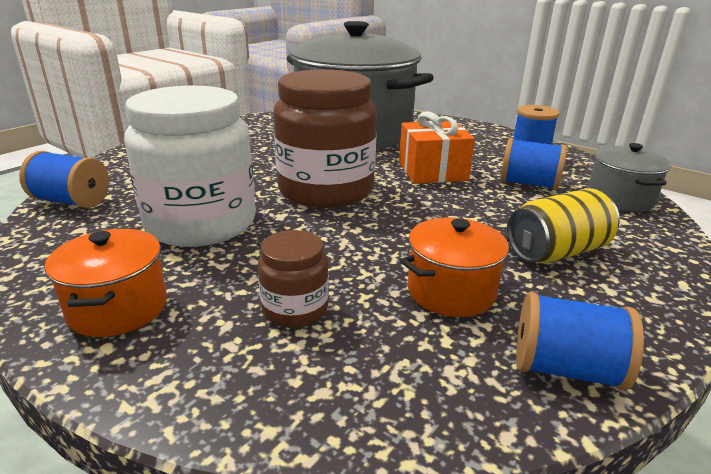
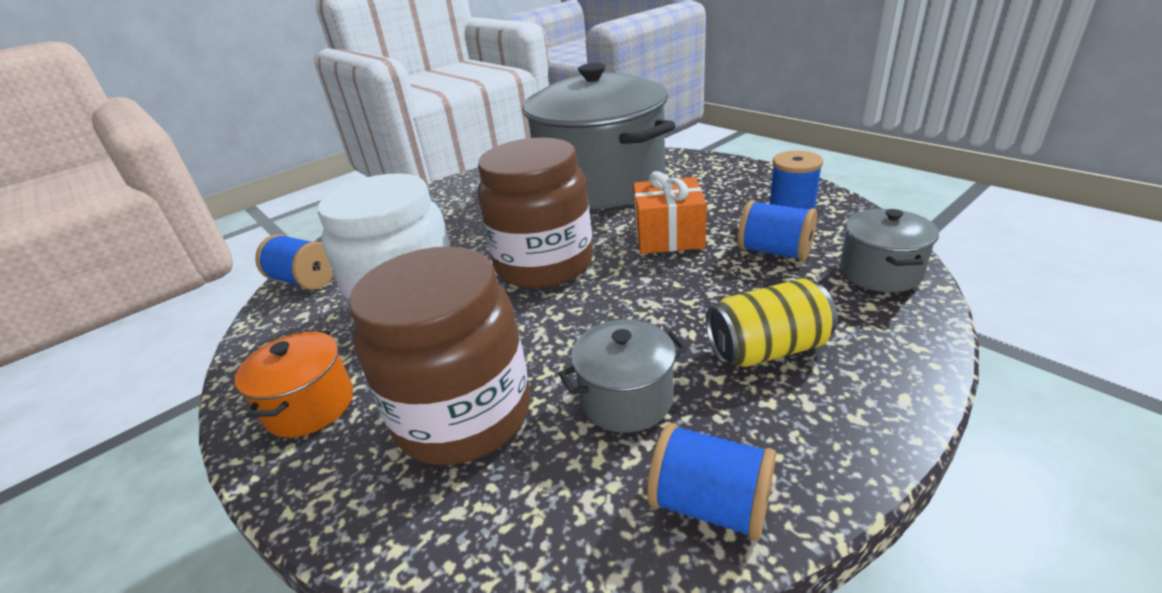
camera: 15 degrees right, 5 degrees up
brown jar [258,230,329,328] -> brown jar [348,246,531,465], size x2.15
orange pot [400,217,510,317] -> grey pot [558,320,687,433]

